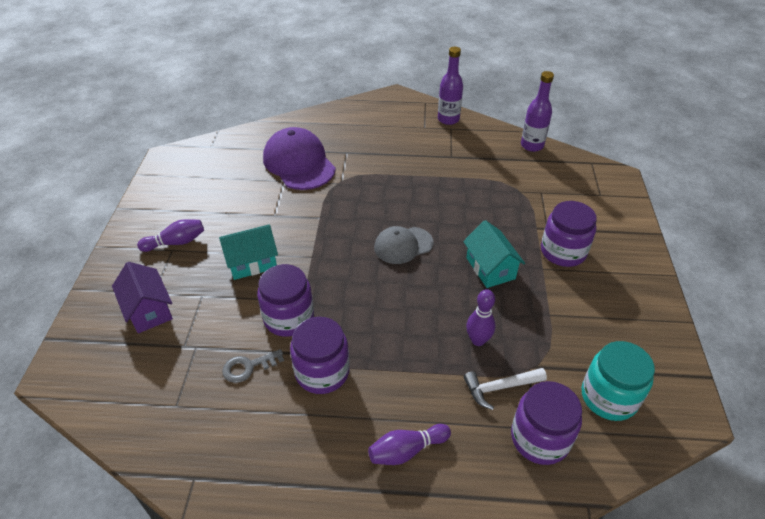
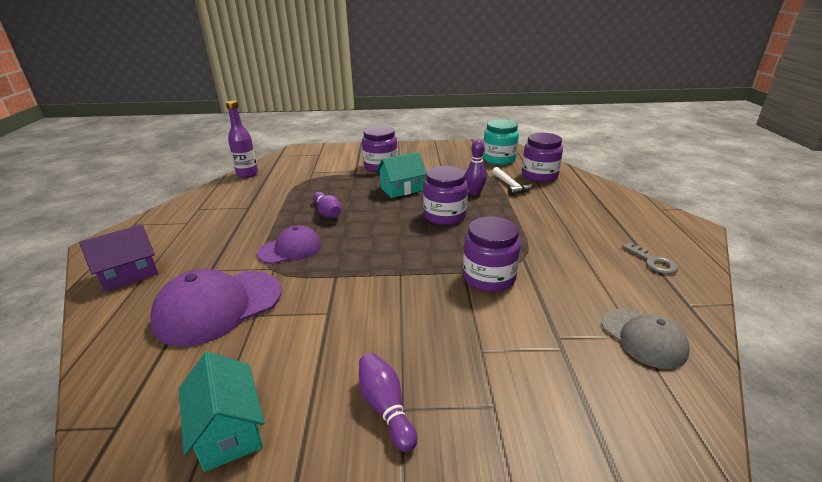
camera: 95 degrees left, 15 degrees down
purple house [112,262,173,333] -> purple house moved to [79,224,158,292]
turquoise house [219,224,278,280] -> turquoise house moved to [179,351,265,472]
grey key [222,349,284,383] -> grey key moved to [622,242,678,274]
purple jar [290,317,350,394] -> purple jar moved to [423,166,468,225]
purple bowling pin [368,424,451,465] -> purple bowling pin moved to [313,192,341,218]
grey cap [374,226,434,264] -> grey cap moved to [602,309,690,369]
purple bottle [438,47,463,125] -> none
none -> purple cap [257,225,322,264]

